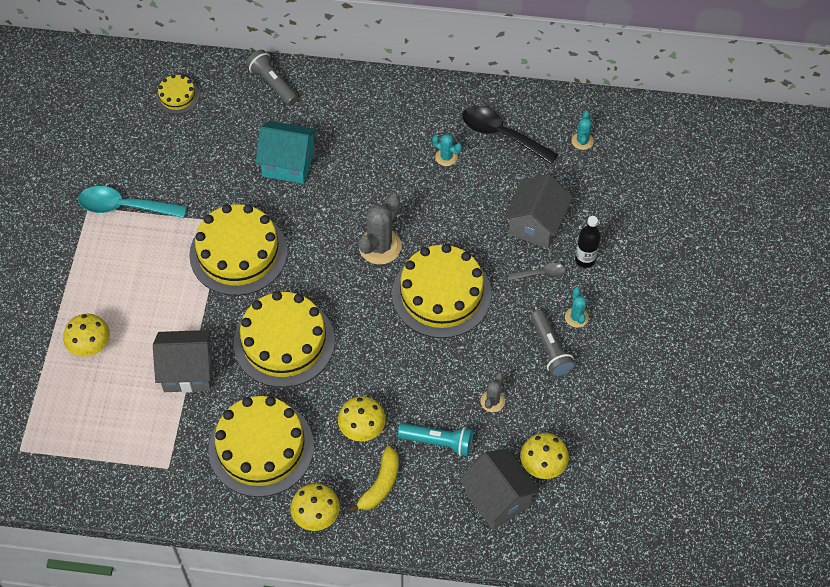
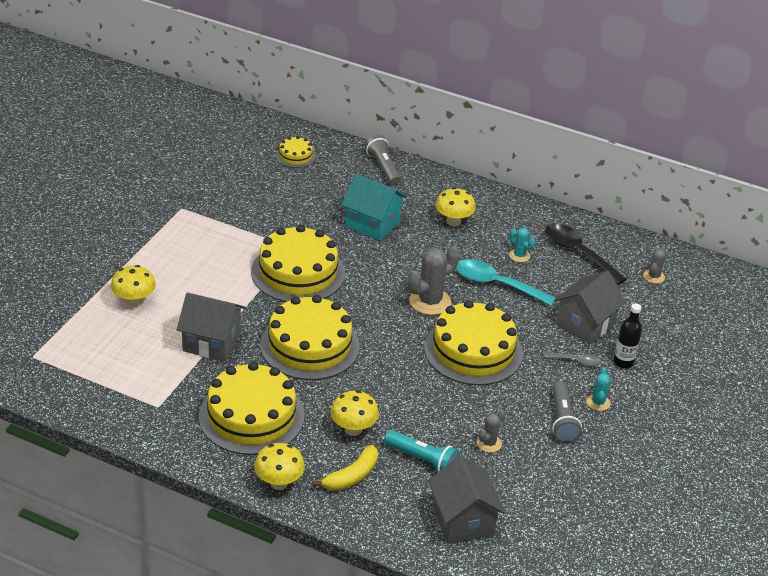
camera: 15 degrees right, 20 degrees down
turquoise spoon [78,186,187,218] -> turquoise spoon moved to [456,259,556,306]
yellow mushroom [520,433,569,479] -> yellow mushroom moved to [435,187,476,227]
turquoise cactus [571,111,594,150] -> grey cactus [643,245,666,284]

